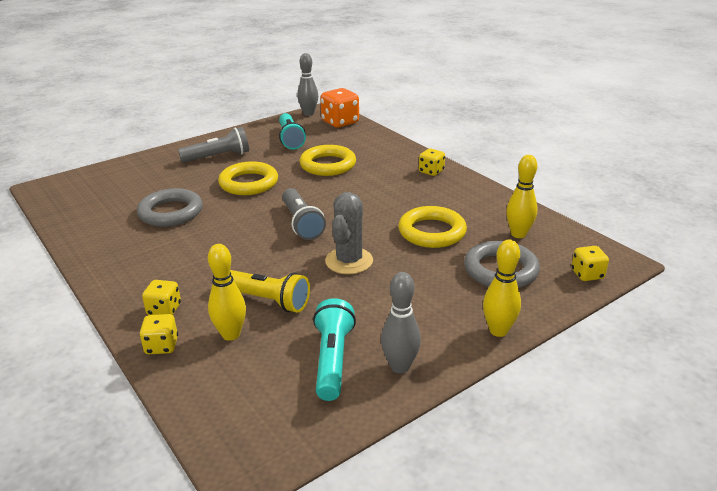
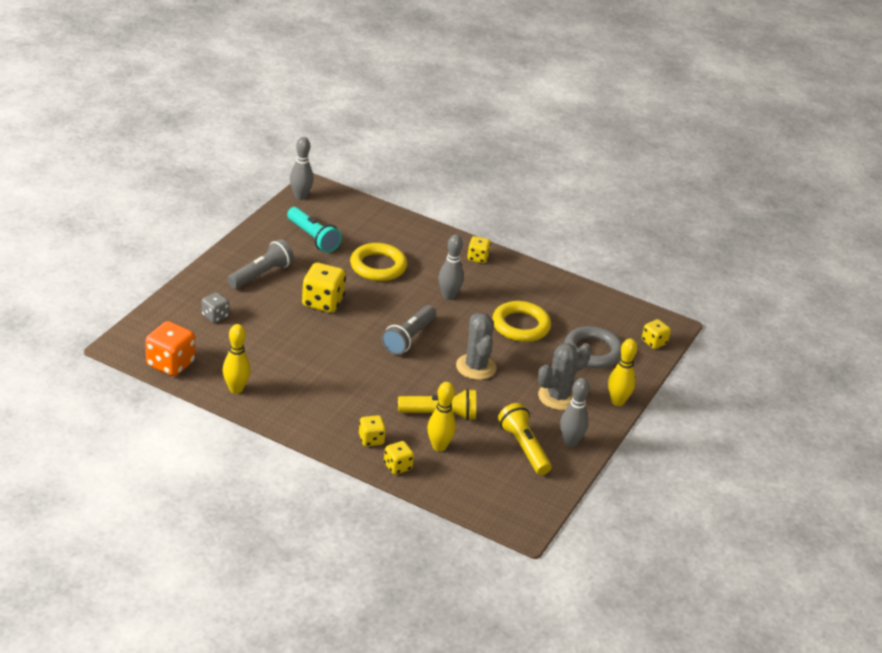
camera: 30 degrees left, 5 degrees up
grey ring [137,188,203,227] -> none
yellow ring [218,161,278,195] -> yellow dice [302,263,346,313]
grey flashlight [282,188,326,240] -> grey flashlight turned 75 degrees clockwise [381,305,436,355]
turquoise flashlight [313,298,356,401] -> yellow flashlight [498,403,552,475]
orange dice [320,88,359,128] -> orange dice moved to [146,321,195,376]
yellow bowling pin [506,155,537,238] -> yellow bowling pin moved to [223,324,251,394]
none -> grey dice [202,292,229,323]
none -> grey bowling pin [439,235,464,300]
none -> grey cactus [538,343,591,410]

